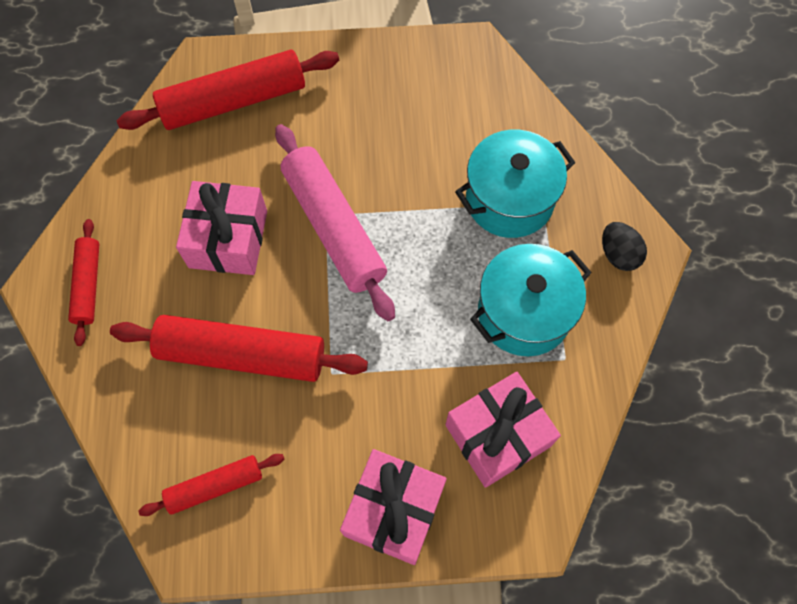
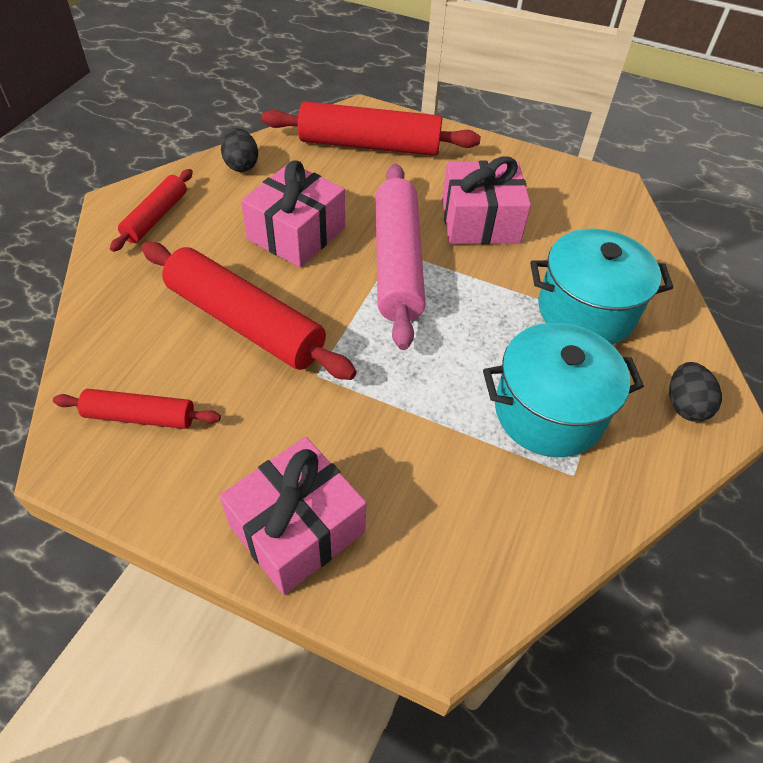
camera: 25 degrees right, 15 degrees down
pink gift [445,372,561,488] -> pink gift moved to [442,157,531,244]
none -> black egg [221,128,258,172]

